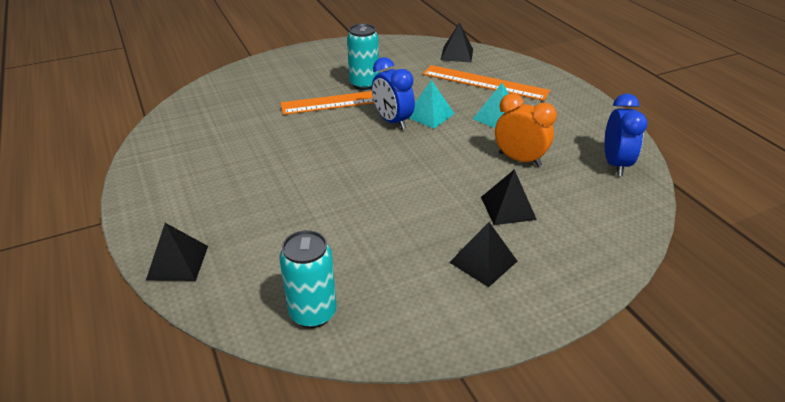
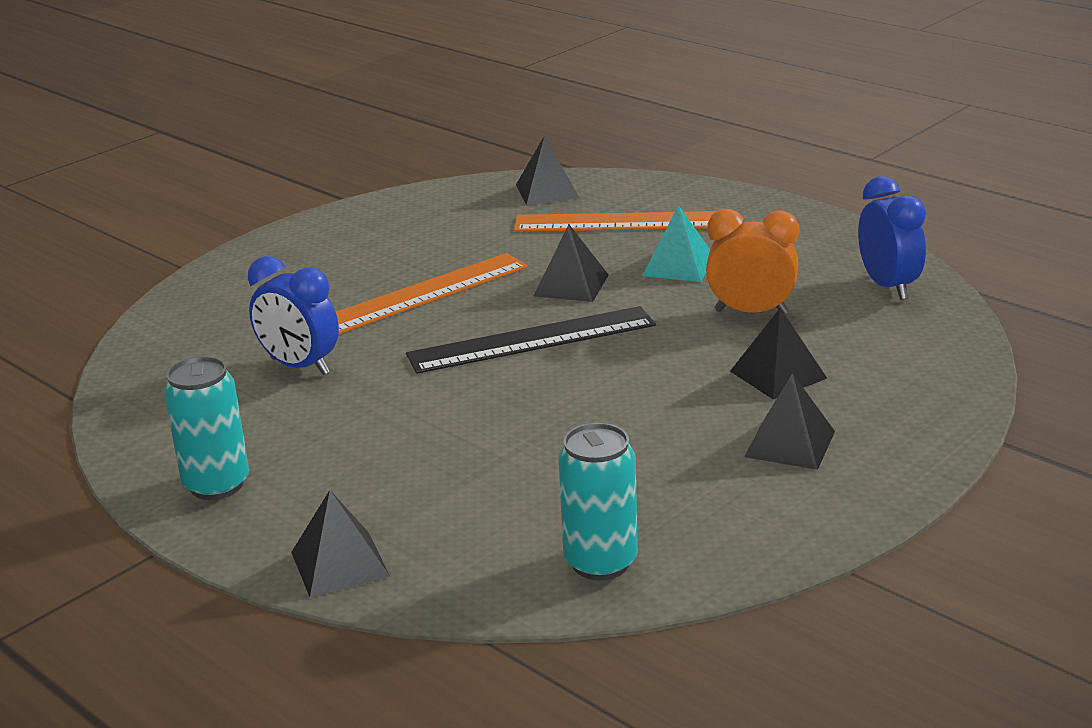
camera: 20 degrees left, 10 degrees down
turquoise can [347,24,379,90] -> turquoise can moved to [164,356,249,500]
blue clock [372,57,415,130] -> blue clock moved to [248,256,339,375]
turquoise pyramid [409,80,455,129] -> black pyramid [534,224,609,302]
none -> black ruler [406,306,656,374]

